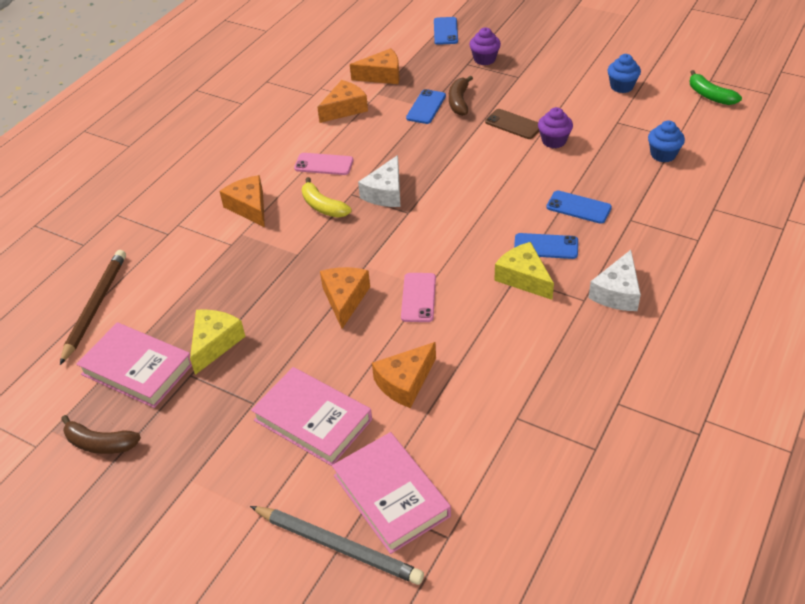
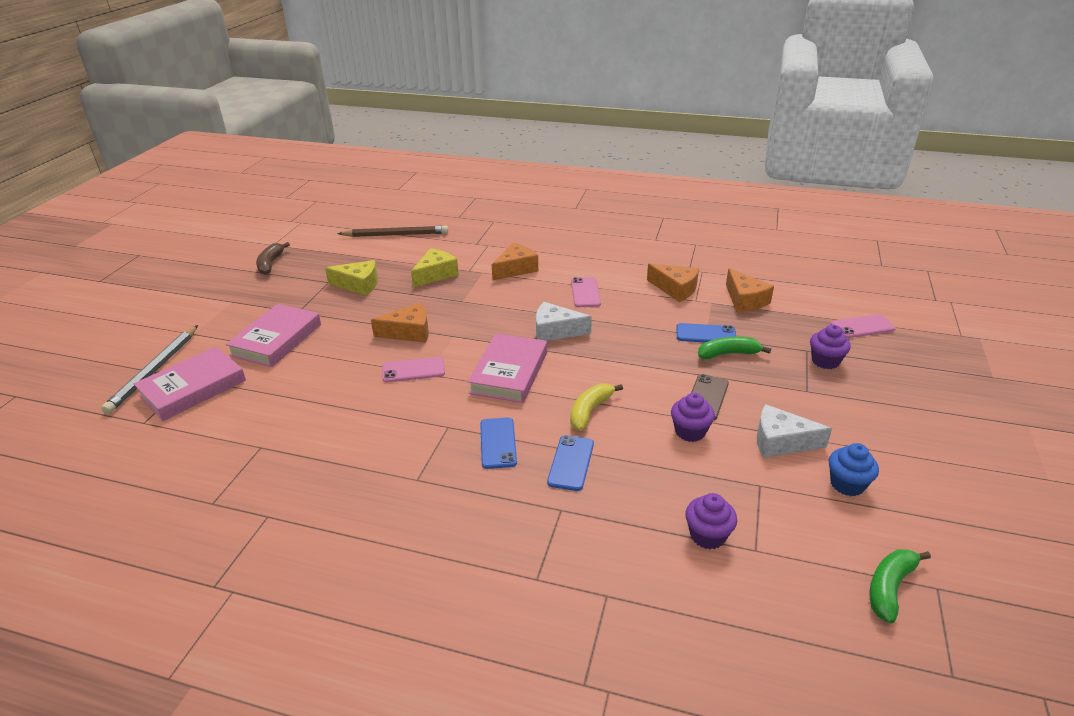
camera: 75 degrees right, 10 degrees down
pink book [76,322,192,408] -> pink book moved to [468,333,547,403]
yellow banana [302,177,352,218] -> yellow banana moved to [570,384,623,431]
orange cheese [372,342,436,408] -> none
blue phone [434,17,458,45] -> pink phone [831,314,896,338]
brown banana [449,75,473,116] -> green banana [698,337,771,359]
yellow cheese [494,242,554,300] -> yellow cheese moved to [411,248,459,288]
white cheese [588,250,641,311] -> white cheese moved to [757,404,832,458]
blue cupcake [648,121,685,162] -> purple cupcake [685,493,737,550]

